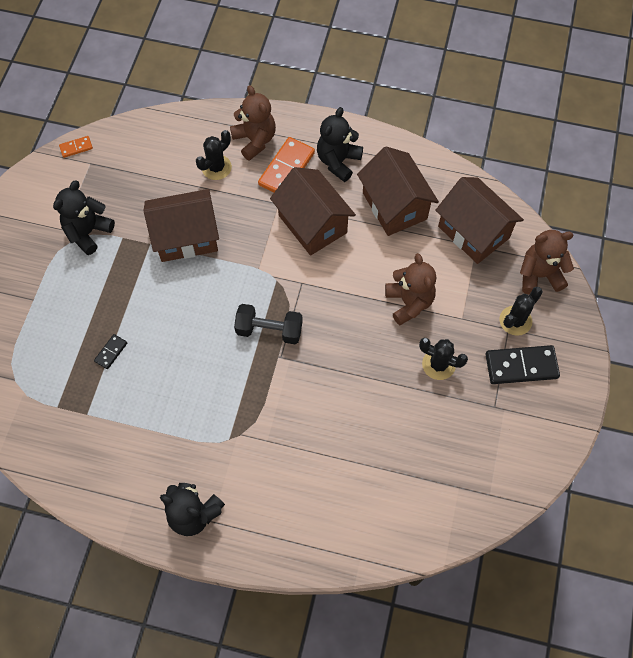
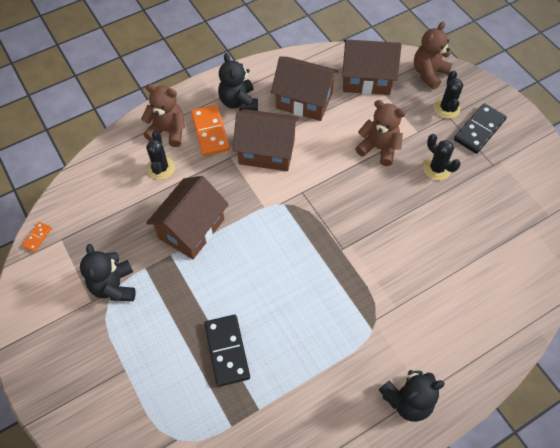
camera: 45 degrees left, 5 degrees down
black domino [94,334,127,369] -> black domino [204,315,250,387], size x2.01
black dumbbell [234,304,303,344] -> none
black cactus [419,338,468,380] -> black cactus turned 75 degrees clockwise [423,134,461,180]

